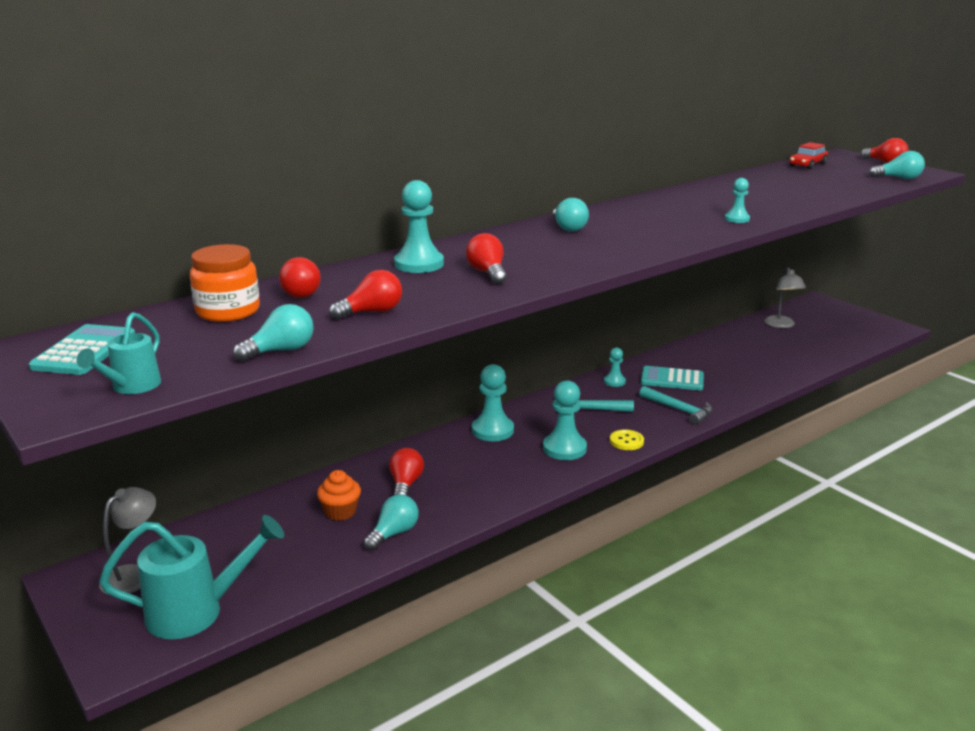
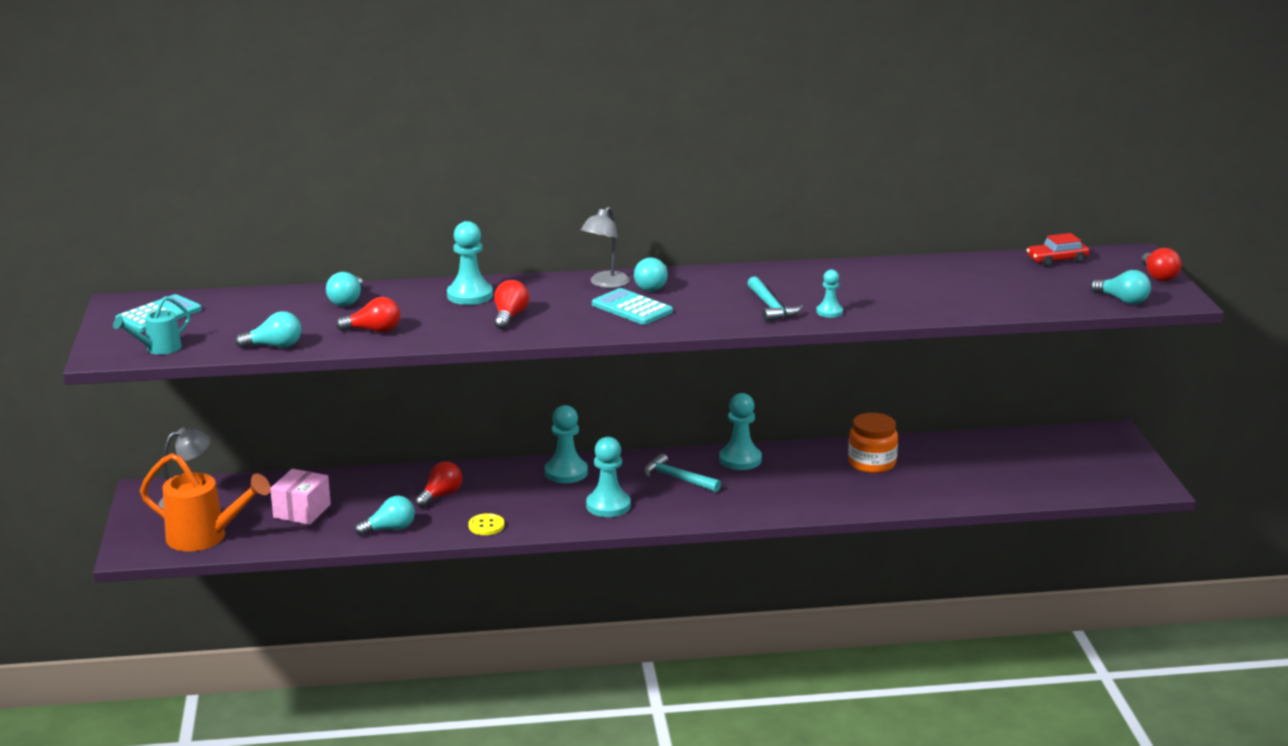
camera: 30 degrees right, 0 degrees up
turquoise watering can [99,515,284,639] -> orange watering can [140,453,271,551]
orange jar [190,244,260,322] -> orange jar moved to [848,413,898,473]
red light bulb [279,257,321,298] -> turquoise light bulb [326,272,363,306]
orange cupcake [317,470,361,521] -> none
turquoise pawn [604,347,626,387] -> turquoise pawn [719,393,762,470], size x1.76
yellow button [610,430,644,450] -> yellow button moved to [468,513,505,535]
turquoise hammer [639,386,713,425] -> turquoise hammer moved to [747,276,803,322]
turquoise calculator [641,366,704,391] -> turquoise calculator moved to [592,288,673,325]
grey lamp [764,267,806,328] -> grey lamp moved to [580,207,630,288]
none -> pink box [270,469,331,525]

